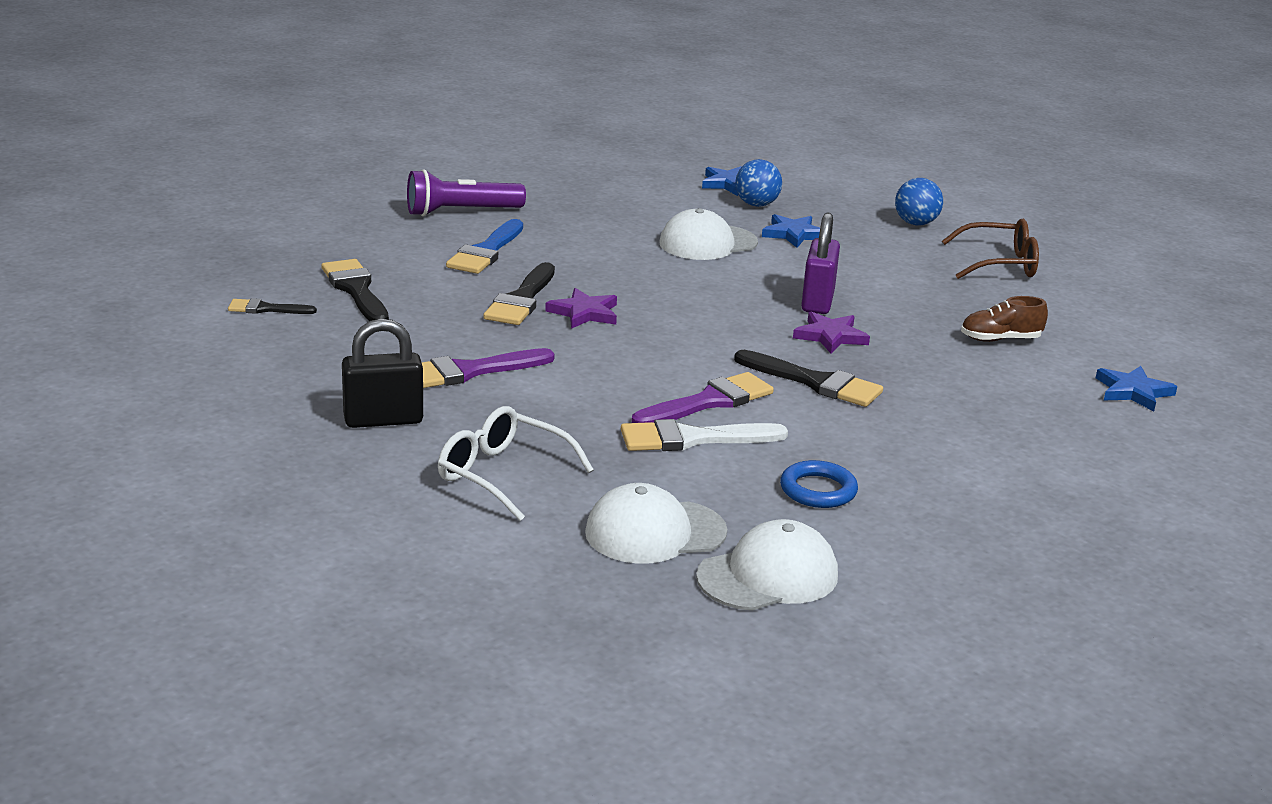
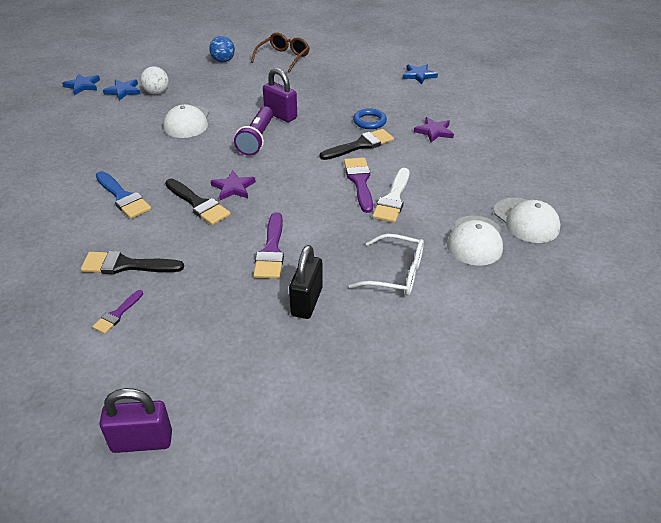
camera: 60 degrees left, 15 degrees up
black brush [228,298,317,314] -> purple brush [92,290,143,334]
purple flashlight [407,169,526,217] -> purple flashlight moved to [234,106,273,156]
white glasses [438,406,594,521] -> white glasses turned 135 degrees counterclockwise [349,234,424,296]
white cap [696,519,838,611] -> white cap turned 150 degrees clockwise [494,197,560,243]
blue ball [735,159,782,207] -> white ball [141,66,169,95]
blue star [762,214,820,248] -> blue star moved to [62,73,100,95]
blue ring [780,460,858,508] -> blue ring moved to [353,108,387,129]
purple star [793,311,870,353] -> purple star moved to [414,117,454,142]
brown shoe [961,296,1048,342] -> none
none -> purple padlock [100,388,172,453]

